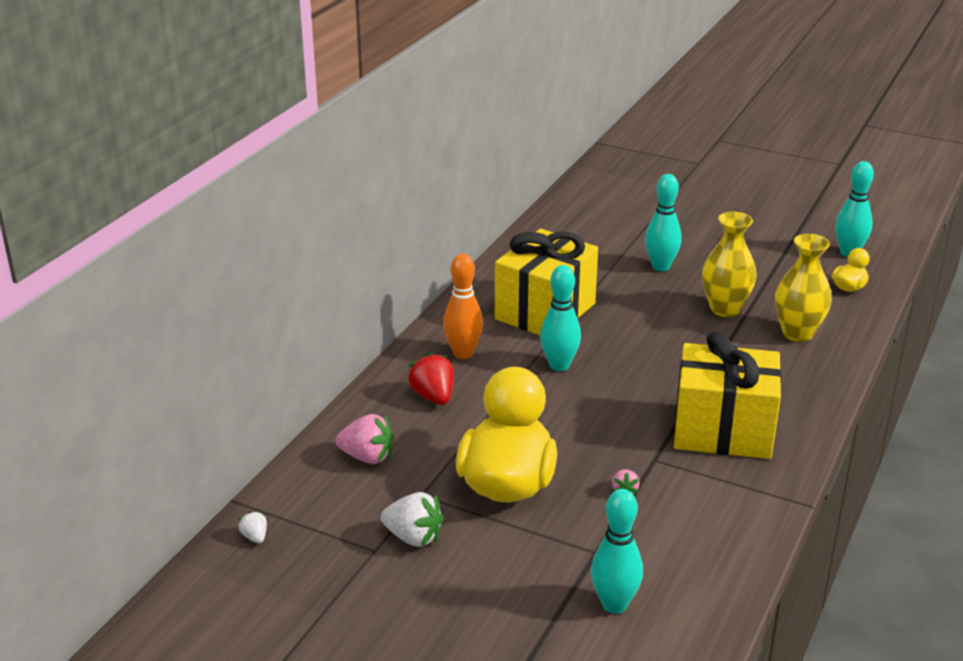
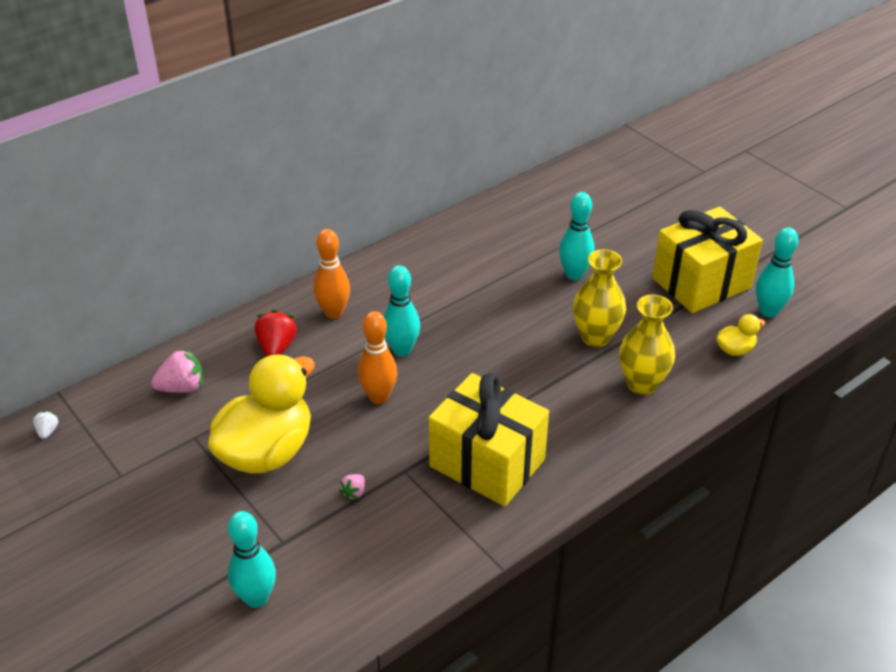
camera: 25 degrees right, 10 degrees up
pink strawberry [336,414,394,464] -> pink strawberry turned 60 degrees counterclockwise [151,348,203,393]
white strawberry [381,492,444,547] -> none
yellow gift [495,229,598,335] -> yellow gift moved to [652,207,763,313]
none -> orange bowling pin [358,311,397,404]

